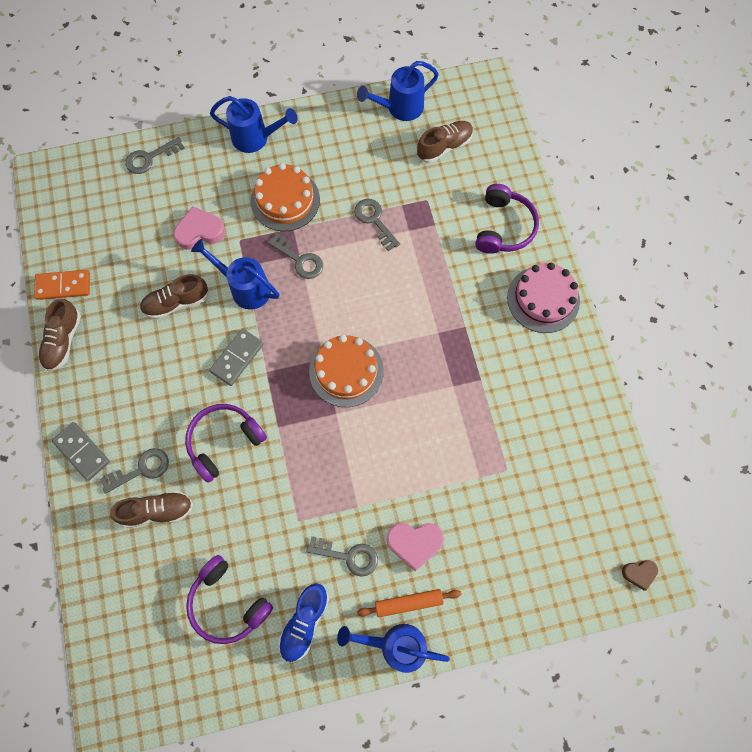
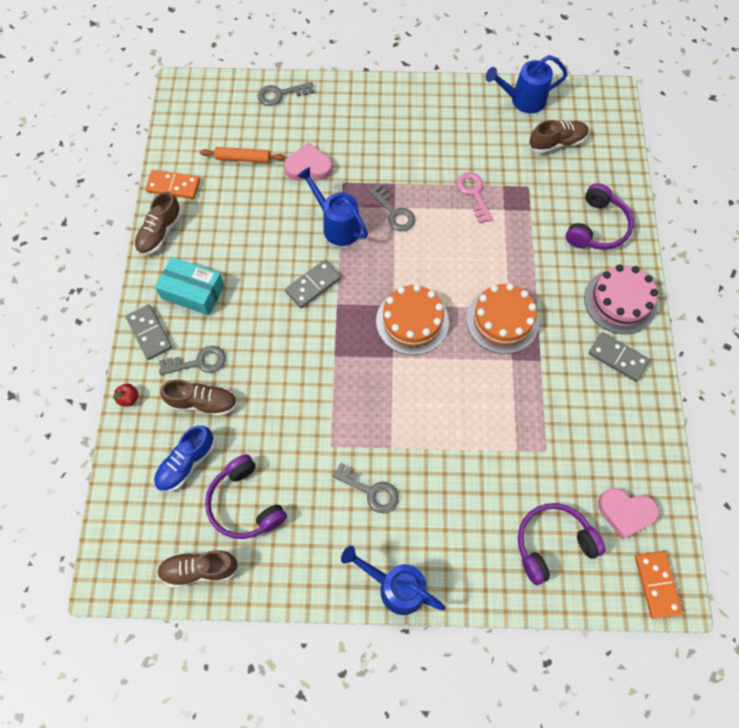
camera: 15 degrees right, 5 degrees down
brown shoe [140,274,209,319] -> brown shoe moved to [157,550,239,587]
purple headphones [185,404,267,483] -> purple headphones moved to [518,503,606,585]
blue watering can [210,96,298,153] -> none
orange cake [251,163,320,231] -> orange cake moved to [466,283,540,354]
blue shoe [279,583,329,662] -> blue shoe moved to [154,426,215,492]
grey key [355,199,400,251] -> pink key [457,172,493,223]
orange rolling pin [357,589,461,617] -> orange rolling pin moved to [200,147,285,163]
pink heart [387,523,444,572] -> pink heart moved to [598,488,659,539]
brown heart [622,560,658,591] -> orange domino [635,551,683,619]
none -> red apple [113,383,139,407]
none -> turquoise box [155,257,224,315]
none -> grey domino [589,332,650,382]

